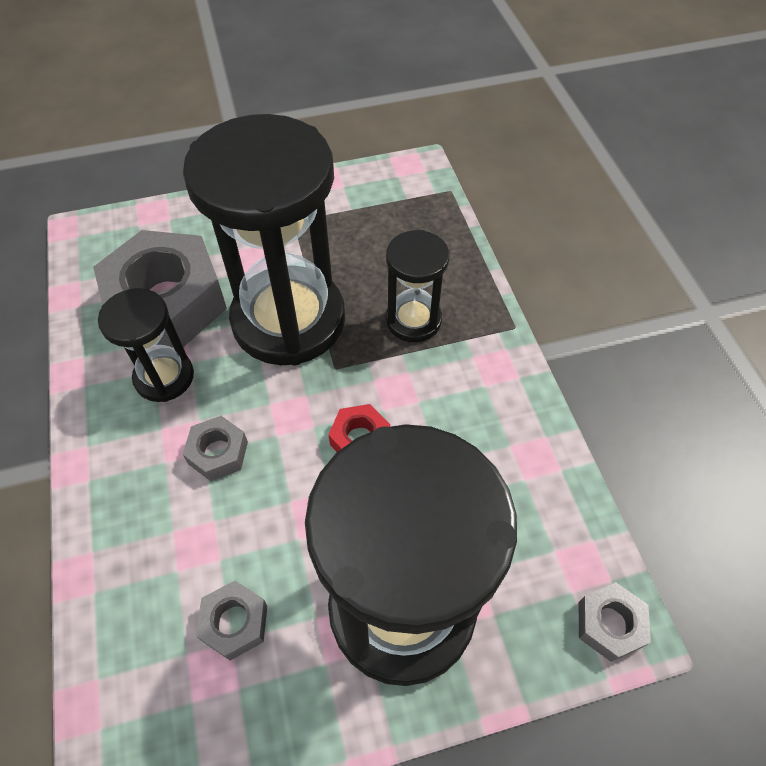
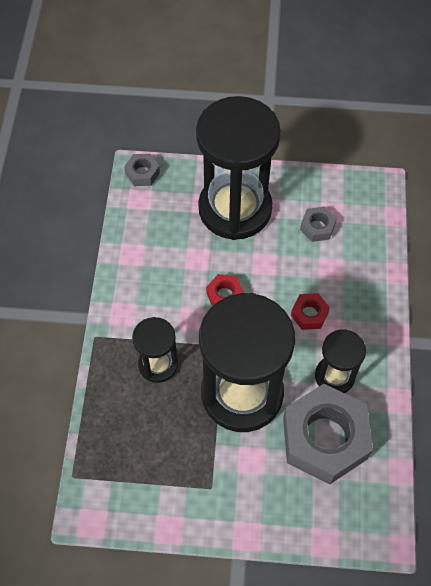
camera: 160 degrees left, 5 degrees up
grey nut [183,416,248,481] -> red nut [291,293,330,330]

